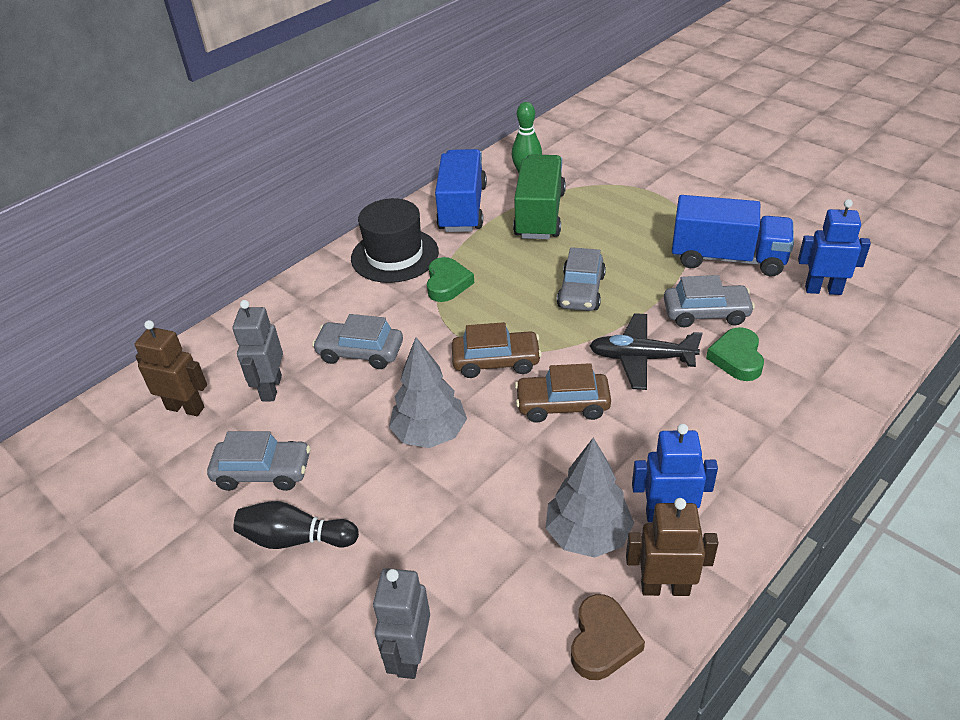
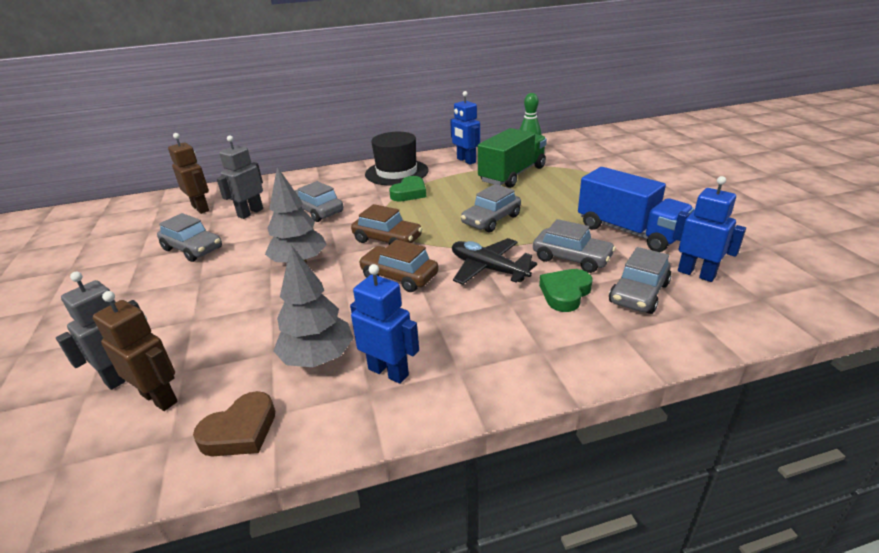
camera: 30 degrees right, 10 degrees down
black bowling pin [233,501,359,549] -> none
blue truck [435,149,487,232] -> blue robot [450,91,480,165]
brown robot [626,498,718,596] -> brown robot moved to [93,291,178,411]
none -> grey car [609,247,672,314]

